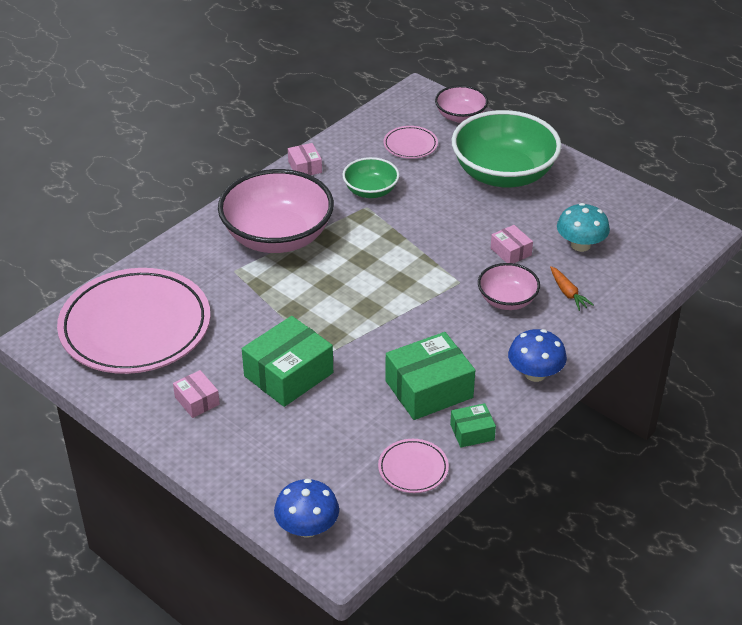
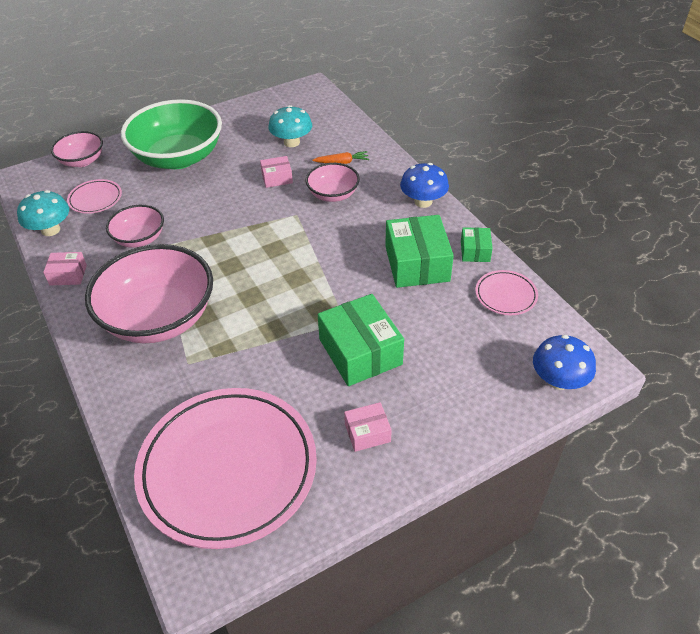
camera: 70 degrees left, 5 degrees up
green bowl [342,157,399,198] -> pink bowl [106,205,164,248]
none -> turquoise mushroom [17,190,69,236]

